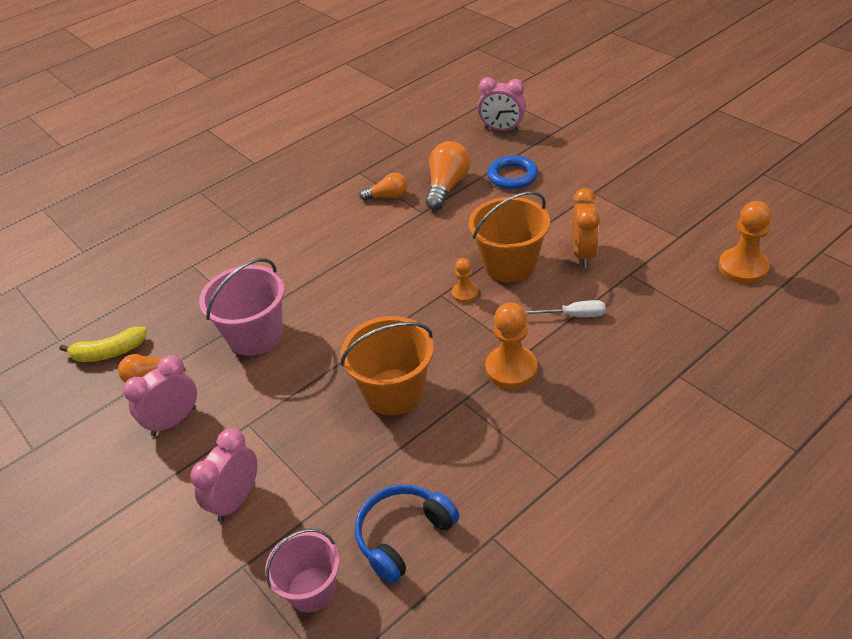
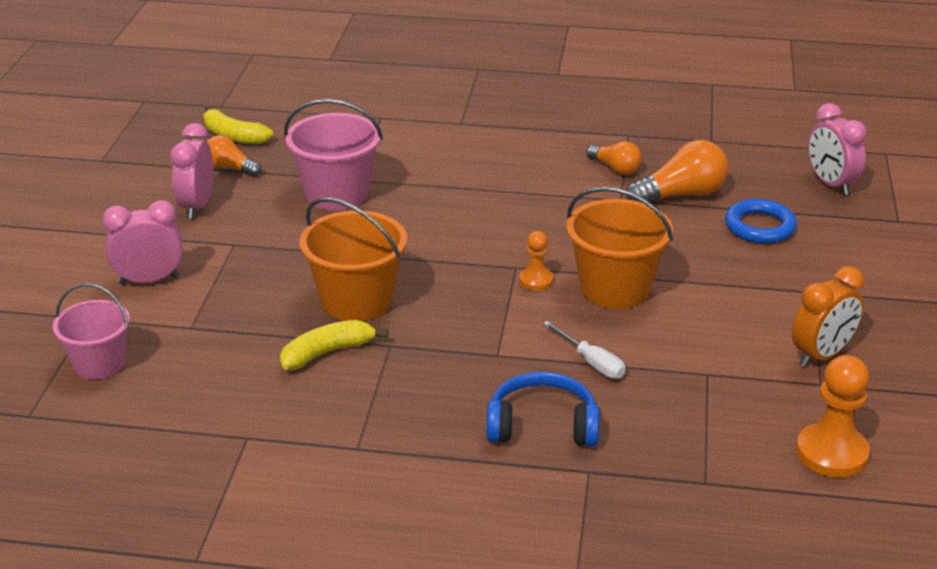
camera: 45 degrees right, 10 degrees down
pink clock [123,355,197,436] -> pink clock turned 90 degrees counterclockwise [170,123,213,219]
blue headphones [355,484,460,584] -> blue headphones moved to [487,372,599,446]
orange pawn [485,302,538,389] -> none
orange clock [572,188,600,267] -> orange clock moved to [792,266,865,367]
none -> yellow banana [280,320,388,370]

